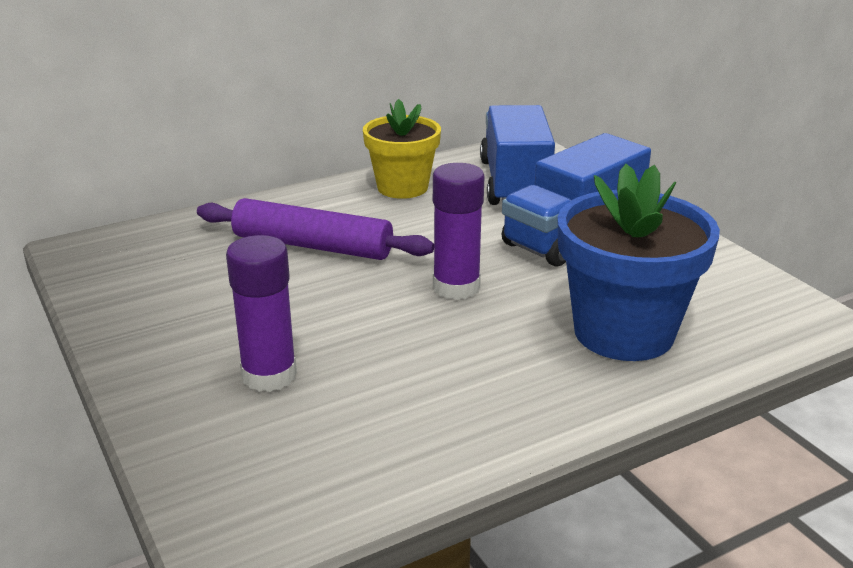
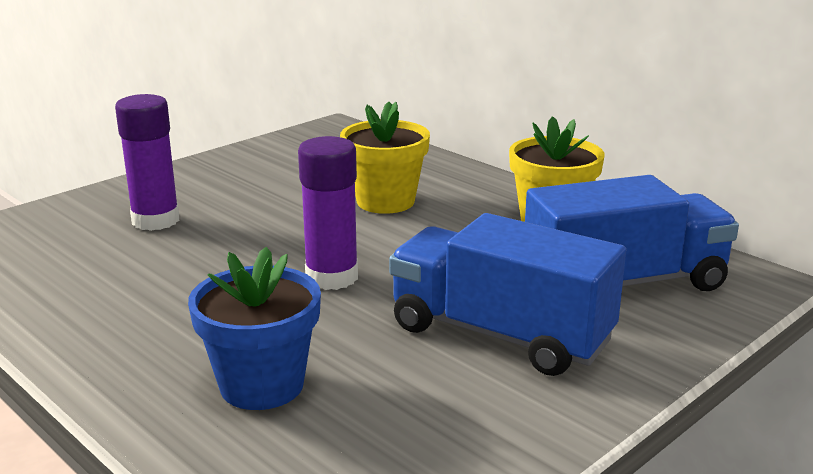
camera: 75 degrees right, 5 degrees down
purple rolling pin [197,198,434,260] -> yellow flower pot [340,102,430,214]
blue flower pot [558,164,720,361] -> blue flower pot [188,247,321,410], size x0.67

